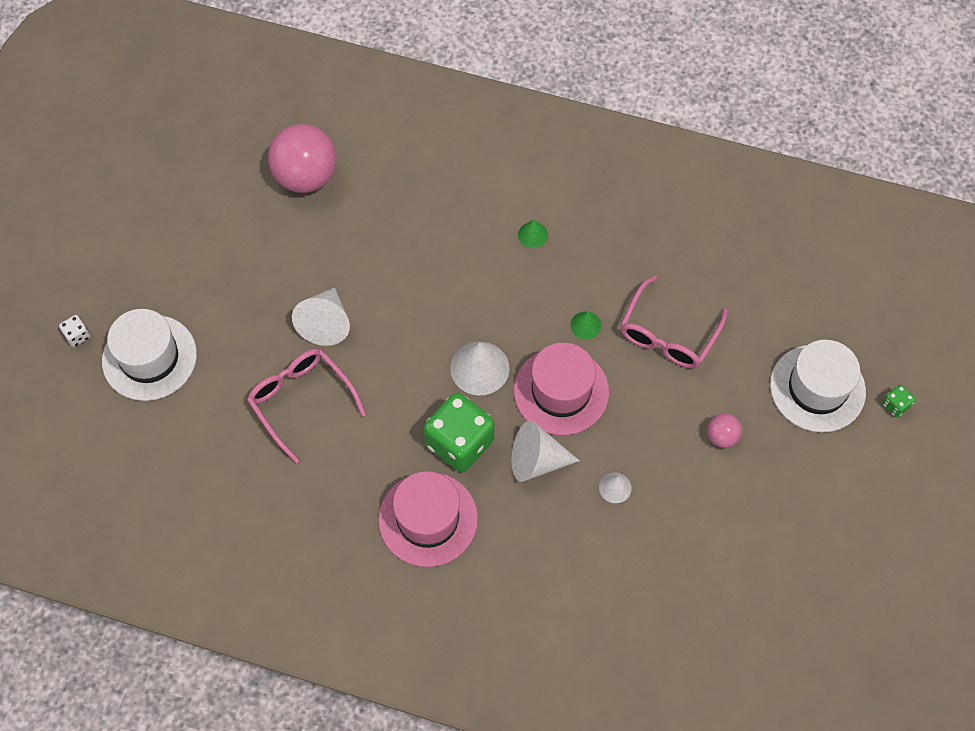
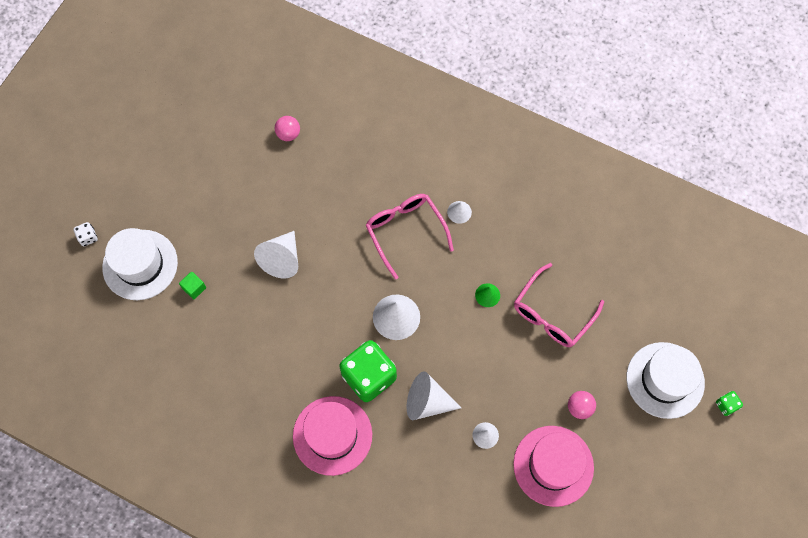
camera: 10 degrees right, 5 degrees up
pink glasses [247,349,366,463] -> pink glasses moved to [366,194,454,280]
pink ball [268,124,336,193] -> pink ball [275,116,300,141], size x0.47
pink hat [514,343,609,435] -> pink hat moved to [513,426,594,507]
green cone [518,220,548,248] -> white cone [447,201,472,224]
none -> green cube [179,272,206,299]

